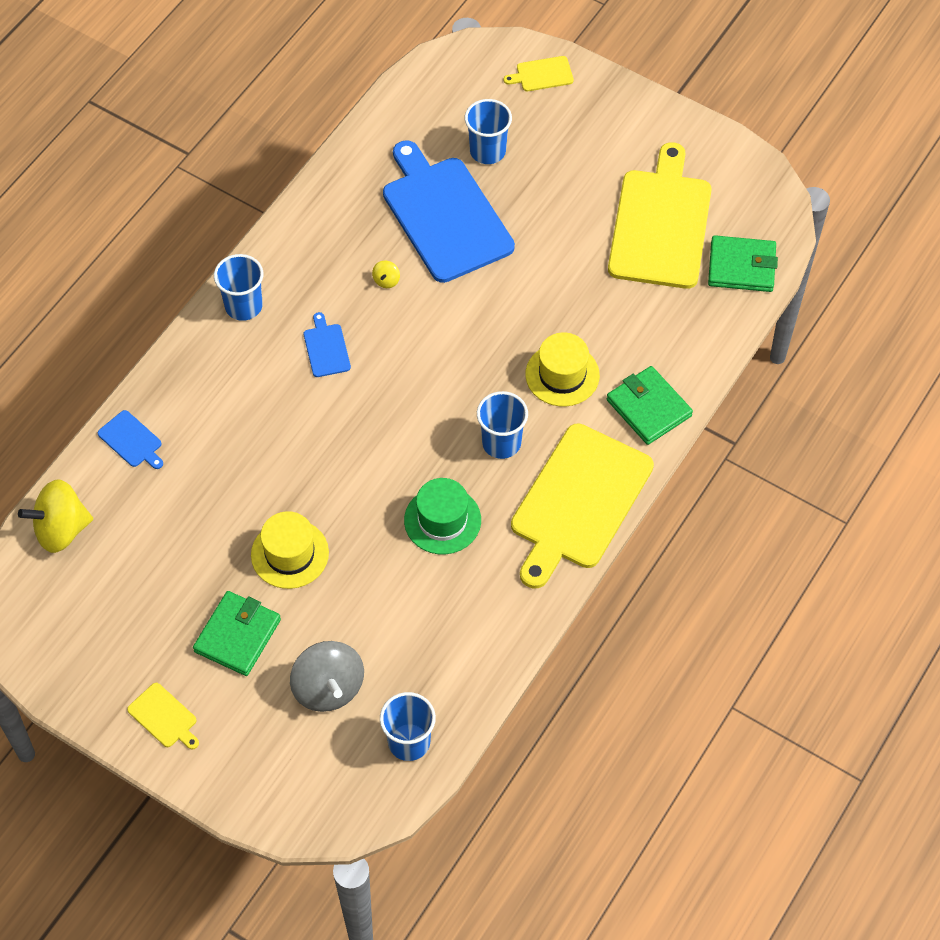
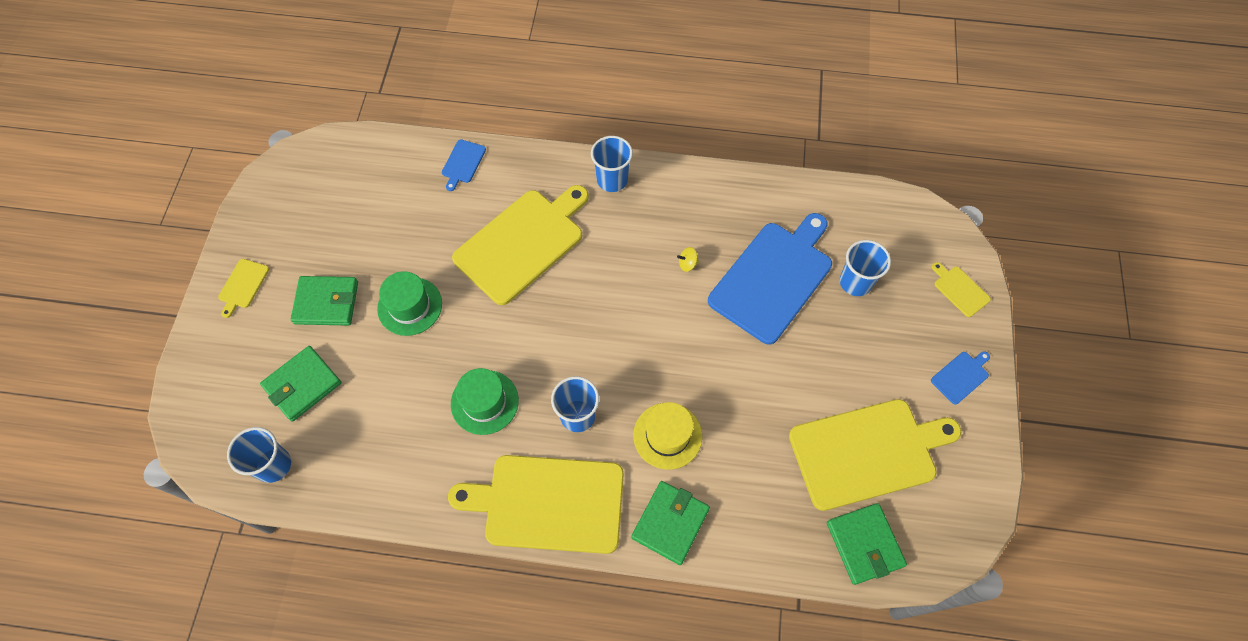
camera: 65 degrees right, 5 degrees up
yellow spinning top [18,479,93,553] -> none
yellow hat [251,511,329,589] -> green hat [377,271,442,336]
grey spinning top [290,641,364,712] -> green wallet [260,346,341,422]
blue cutting board [304,312,351,377] -> blue cutting board moved to [931,351,990,405]
none -> yellow cutting board [452,185,589,305]

